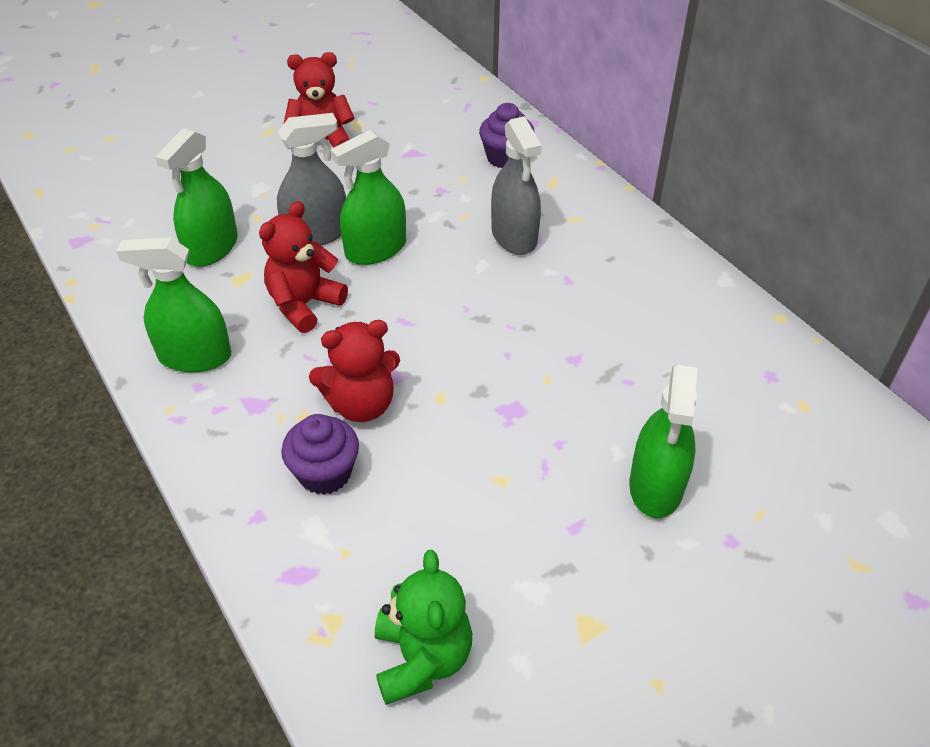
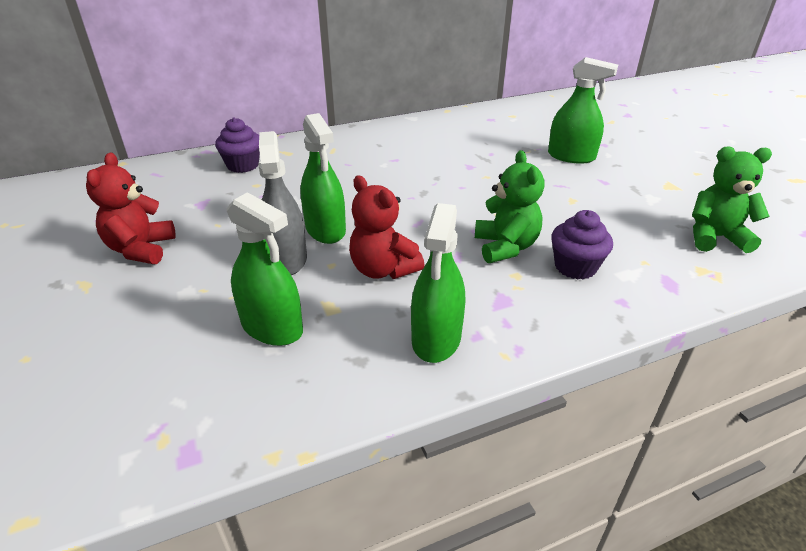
camera: 80 degrees left, 10 degrees down
red teddy bear [309,320,400,422] -> green teddy bear [475,150,545,263]
grey spray bottle [491,116,542,255] -> none

